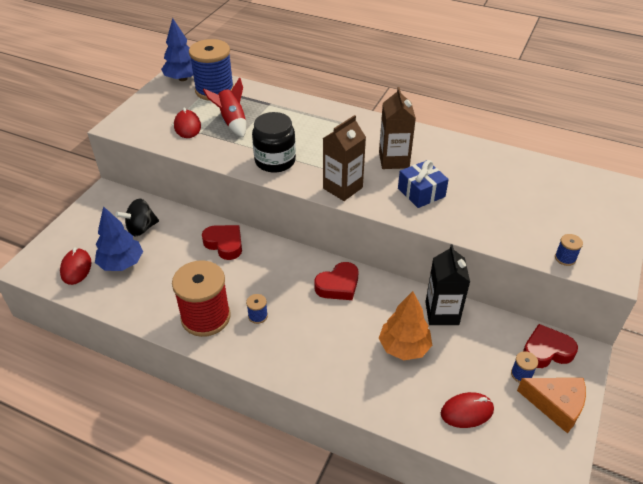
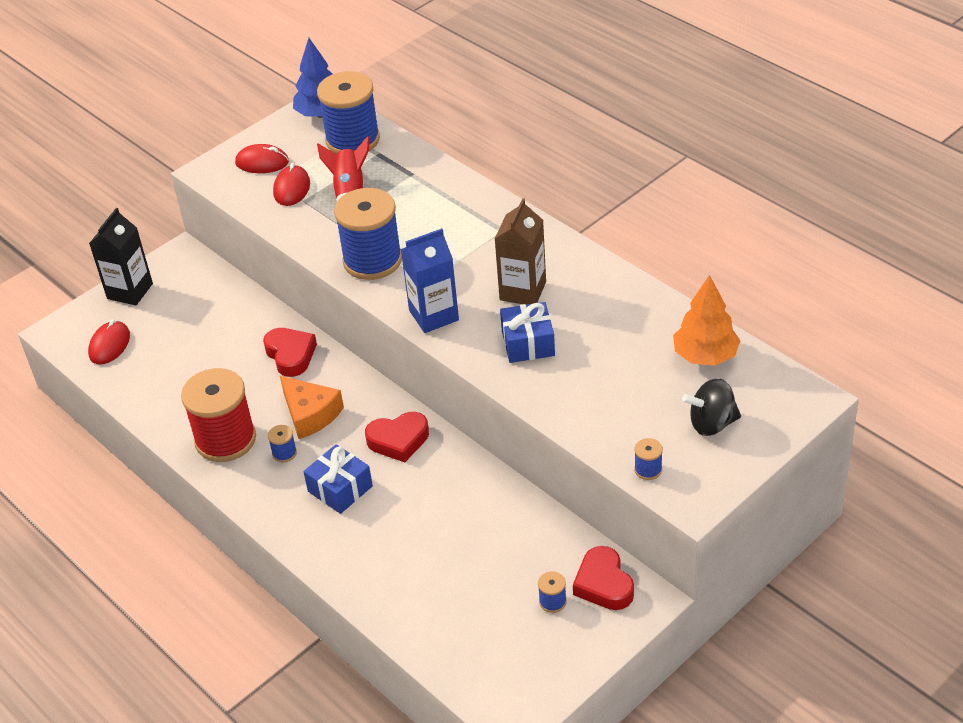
camera: 25 degrees right, 0 degrees up
blue tree [95,206,143,271] -> none
black spinning top [115,199,159,237] -> black spinning top moved to [682,378,741,436]
black jar [252,112,296,173] -> blue spool [334,188,402,280]
brown carton [323,115,366,201] -> blue carton [401,228,459,333]
orange tree [379,291,432,360] -> orange tree moved to [673,275,740,366]
black carton [425,244,470,325] -> black carton moved to [89,208,153,305]
red mouse [441,392,494,428] -> red mouse moved to [235,144,289,173]
orange cheese [517,378,586,433] -> orange cheese moved to [280,376,344,439]
red heart [523,324,578,368] -> red heart turned 120 degrees counterclockwise [573,546,634,610]
none -> blue gift [303,444,373,514]

